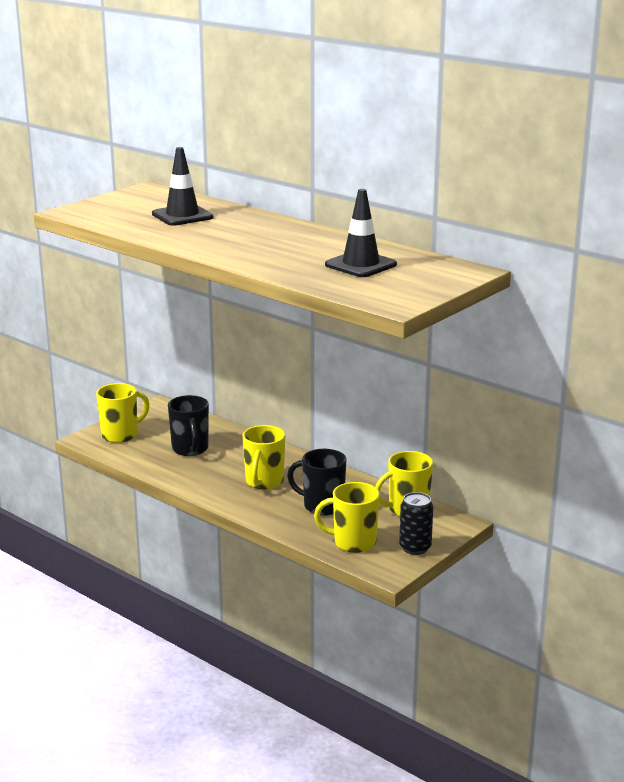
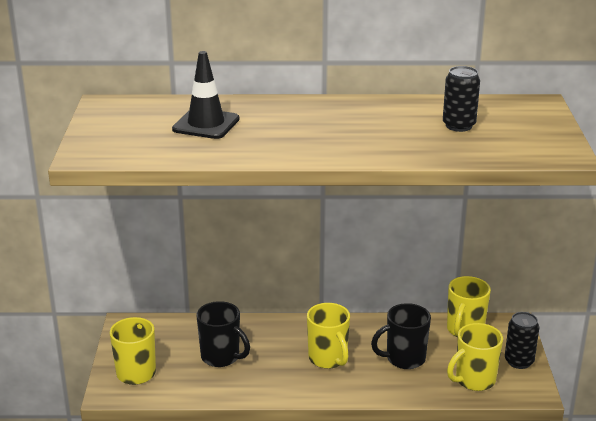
camera: 40 degrees left, 5 degrees up
black traffic cone [325,189,397,277] -> black can [443,66,480,132]

